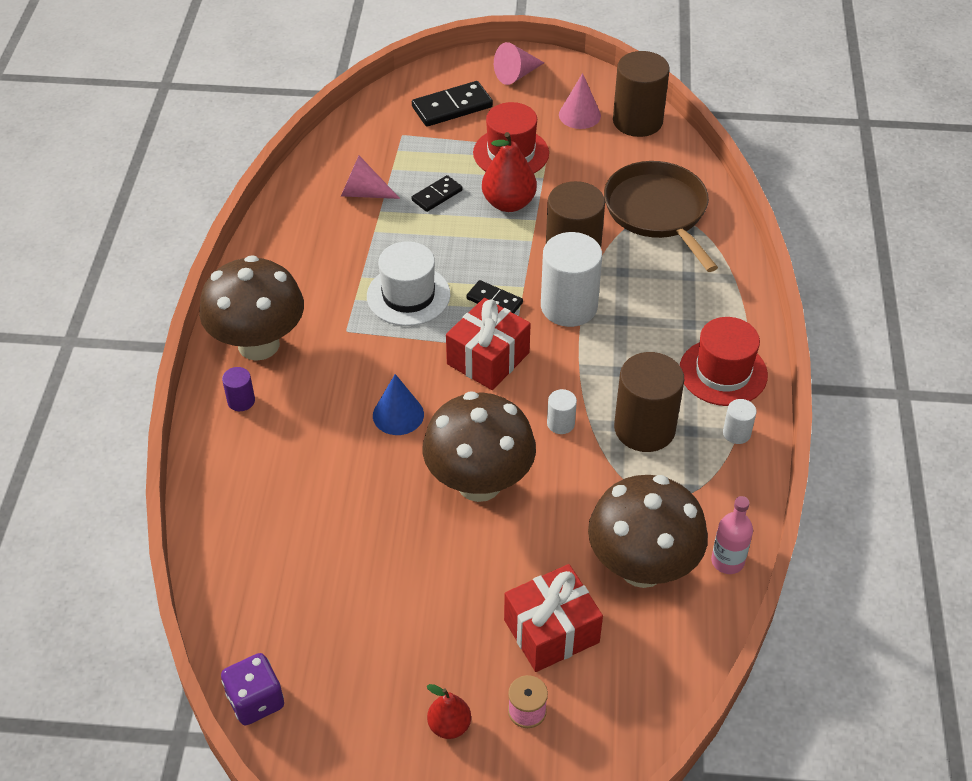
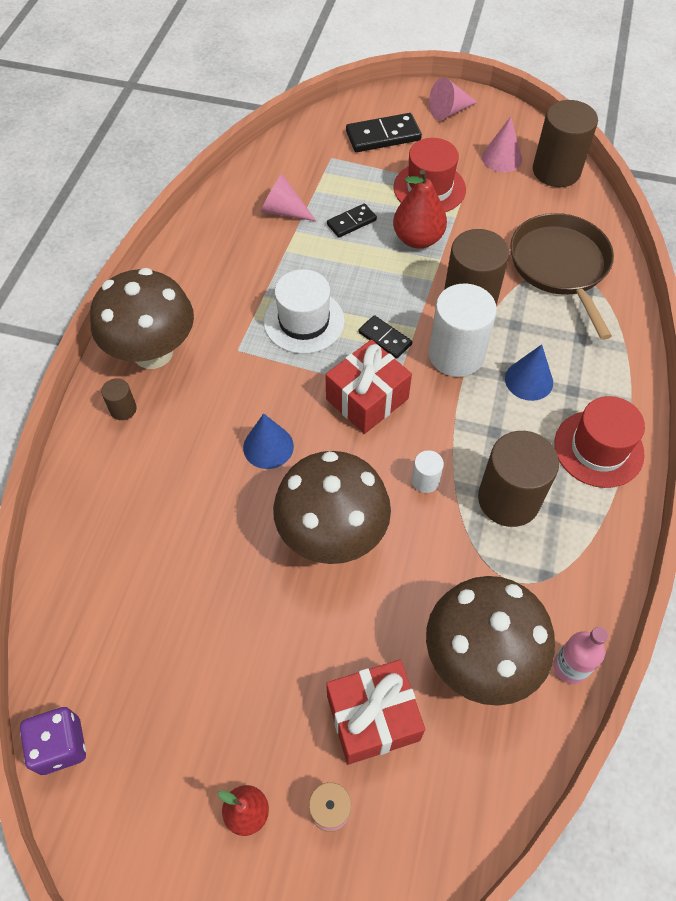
camera: 10 degrees right, 10 degrees up
purple cylinder [222,367,255,411] -> brown cylinder [101,378,137,420]
white cylinder [723,399,757,444] -> none
none -> blue cone [505,344,553,401]

